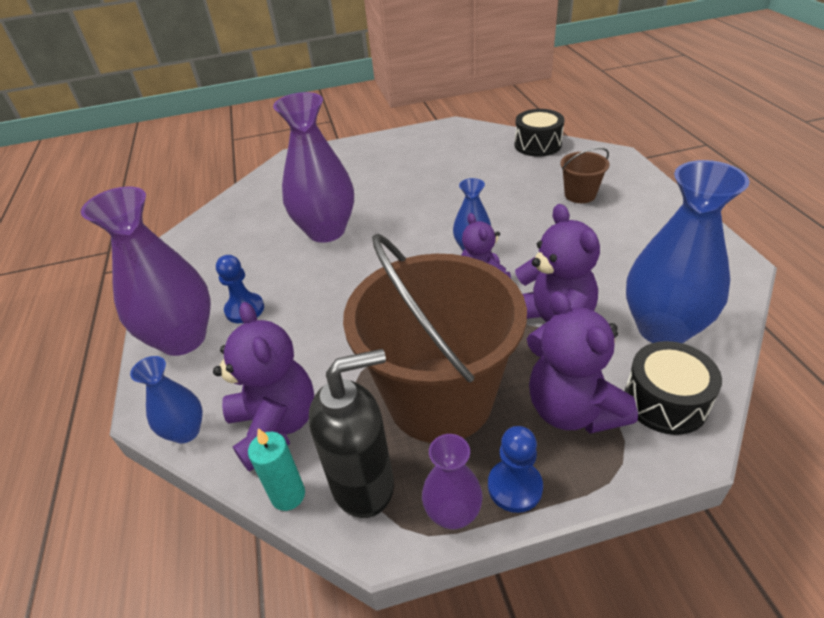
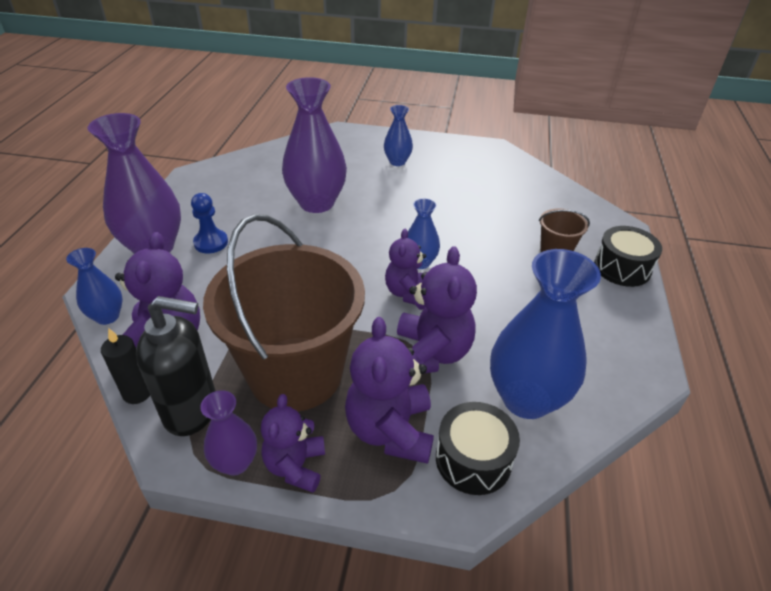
camera: 20 degrees right, 0 degrees up
turquoise candle [248,428,305,511] -> black candle [101,328,150,404]
blue pawn [488,426,543,513] -> purple teddy bear [261,394,325,493]
black drum [514,109,564,157] -> black drum moved to [594,226,662,287]
none -> blue vase [384,105,413,166]

